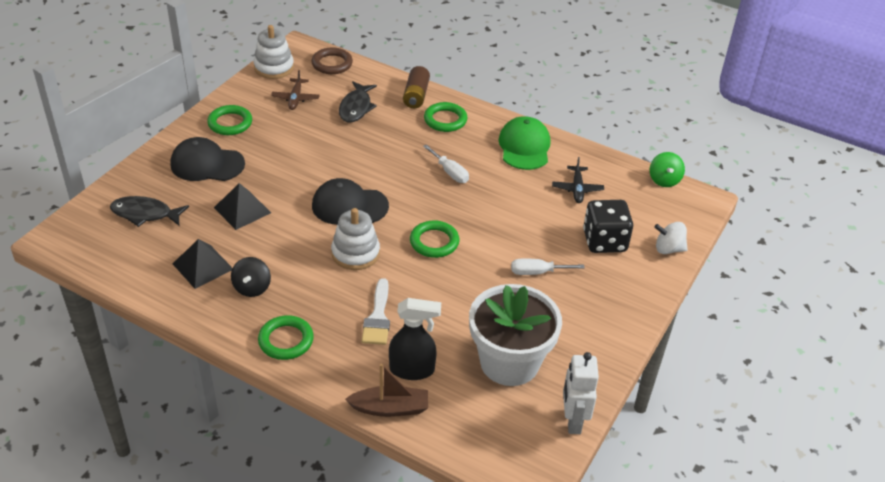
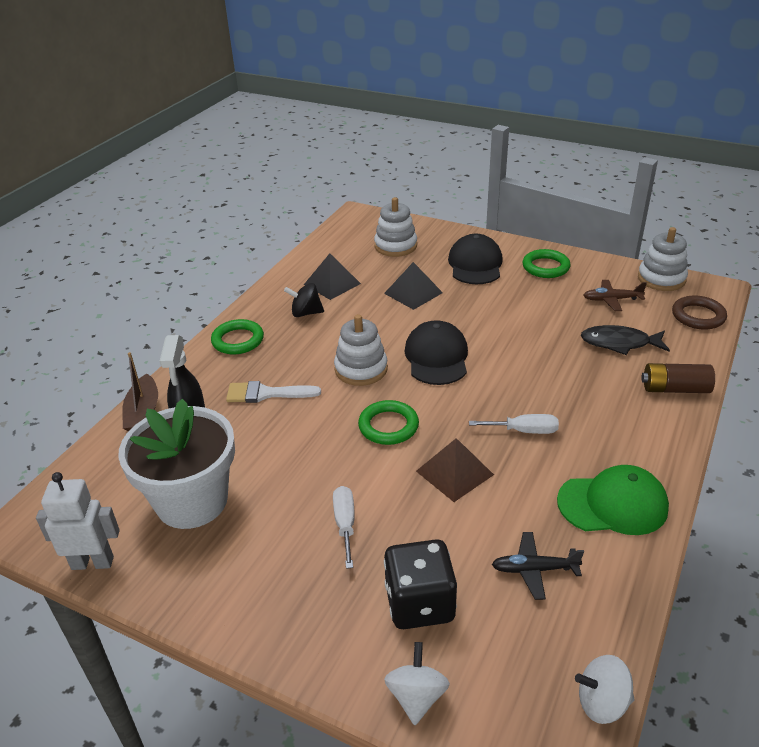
camera: 90 degrees right, 5 degrees down
black fish [110,196,189,227] -> white stacking toy [374,197,417,257]
white screwdriver [423,144,469,183] -> white screwdriver turned 135 degrees counterclockwise [469,414,559,434]
green ring [424,102,467,132] -> none
green spinning top [650,152,685,187] -> white spinning top [575,655,634,724]
none -> brown pyramid [416,438,494,502]

